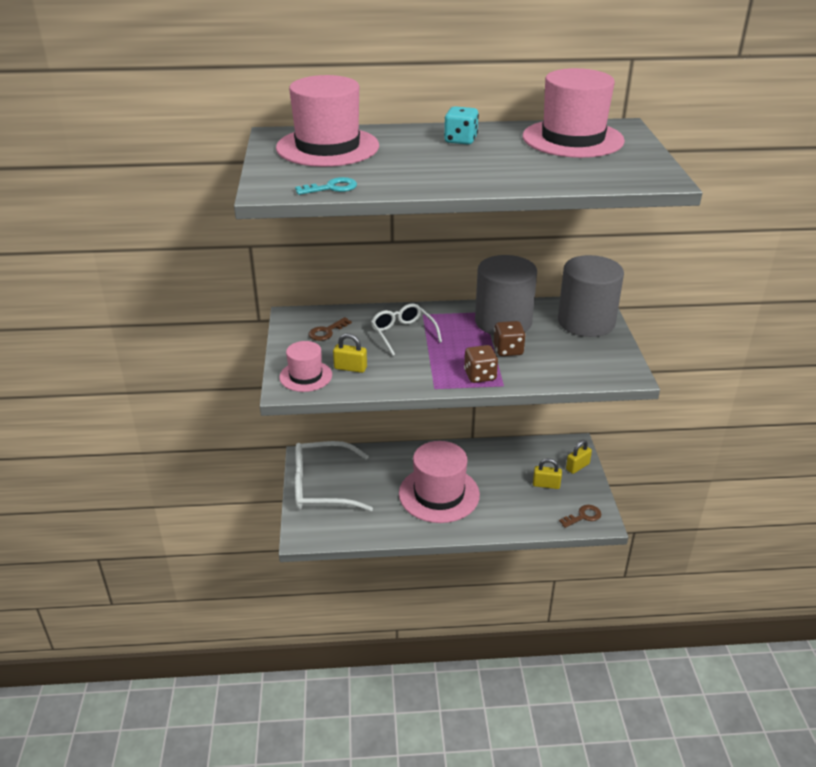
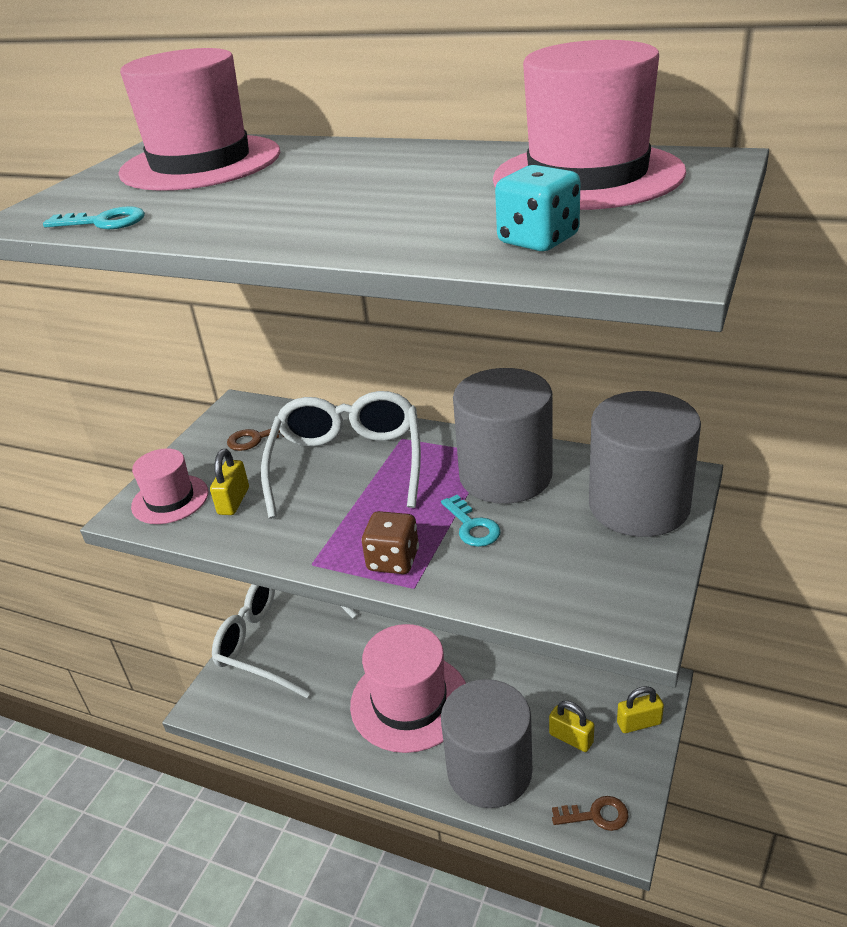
camera: 30 degrees right, 0 degrees up
yellow padlock [333,333,367,373] -> yellow padlock turned 60 degrees clockwise [210,449,249,515]
white glasses [371,303,442,356] -> white glasses [261,391,421,519], size x1.66
turquoise dice [444,106,479,145] -> turquoise dice moved to [495,165,580,251]
brown dice [494,321,526,356] -> turquoise key [441,495,501,547]
none -> grey cylinder [441,679,532,808]

